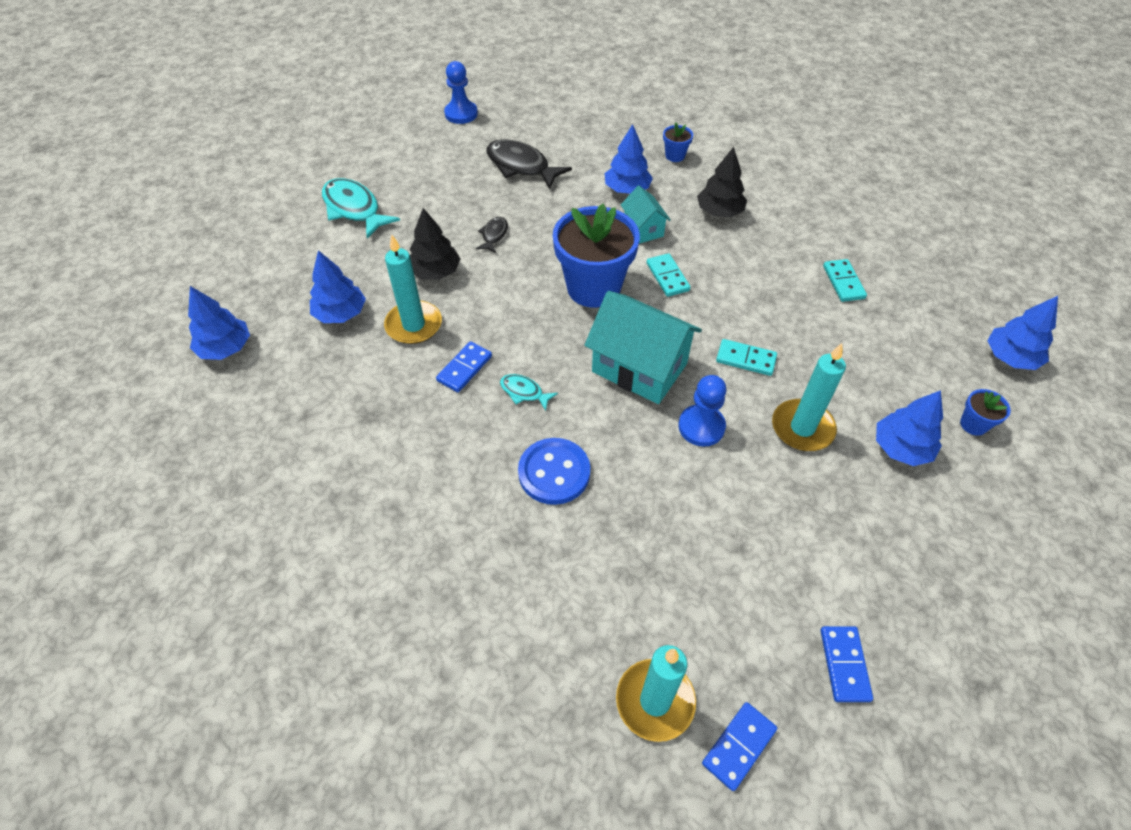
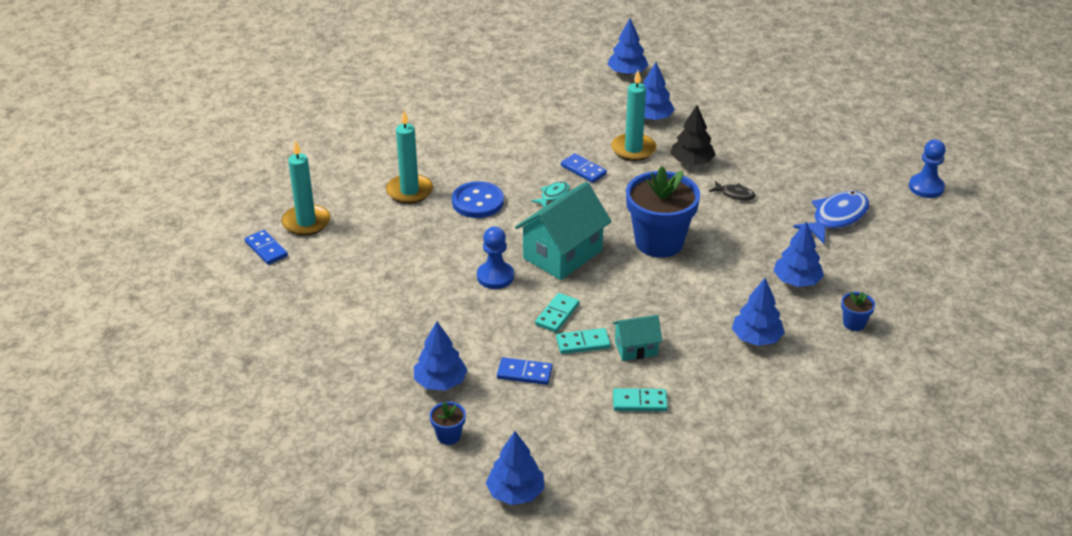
camera: 100 degrees right, 15 degrees down
turquoise fish [322,178,400,239] -> none
black fish [486,139,572,189] -> blue fish [793,191,869,244]
turquoise house [621,186,671,244] -> turquoise house moved to [612,315,663,361]
turquoise domino [647,253,691,297] -> turquoise domino moved to [556,328,611,354]
black tree [697,147,747,217] -> blue tree [732,278,785,346]
turquoise candle [772,343,846,451] -> turquoise candle moved to [386,111,433,204]
blue domino [821,626,873,702] -> blue domino moved to [497,357,552,385]

